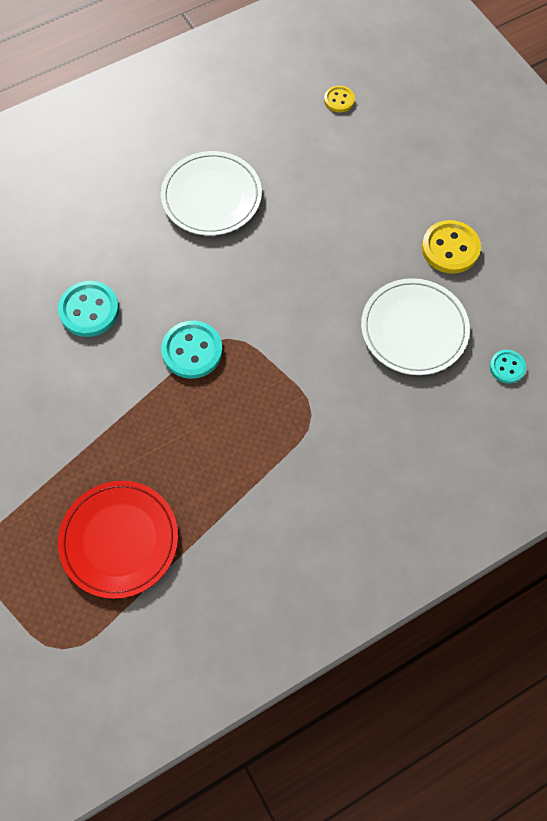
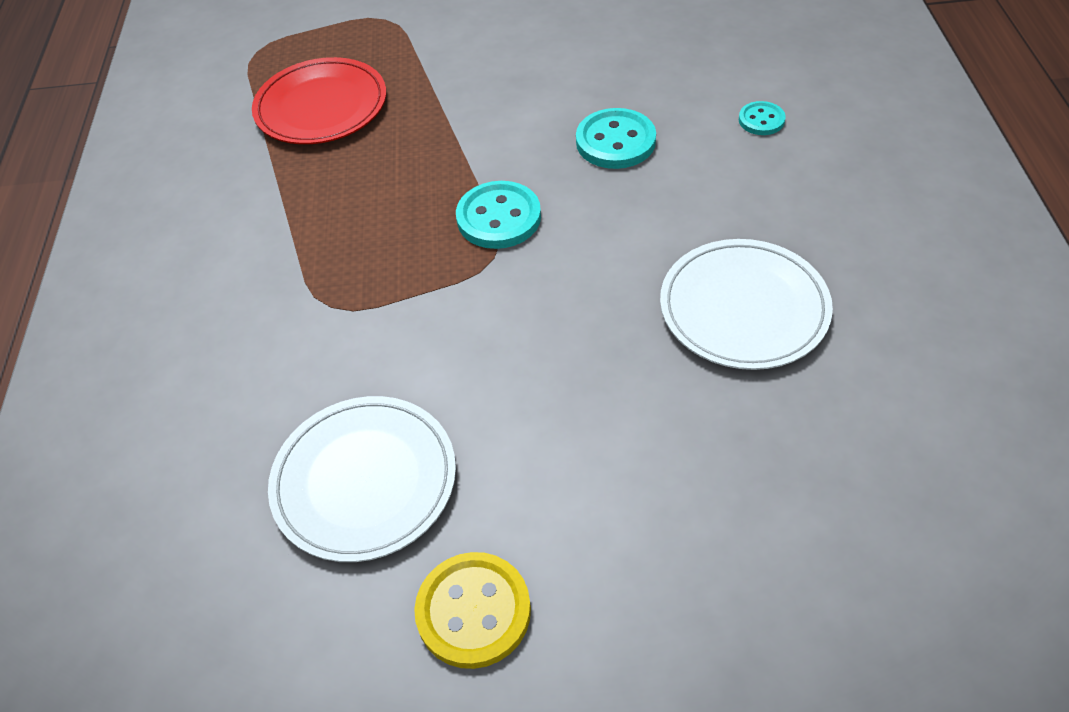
camera: 120 degrees right, 15 degrees down
yellow button [324,86,355,112] -> none
turquoise button [490,350,526,383] -> turquoise button moved to [739,101,786,135]

